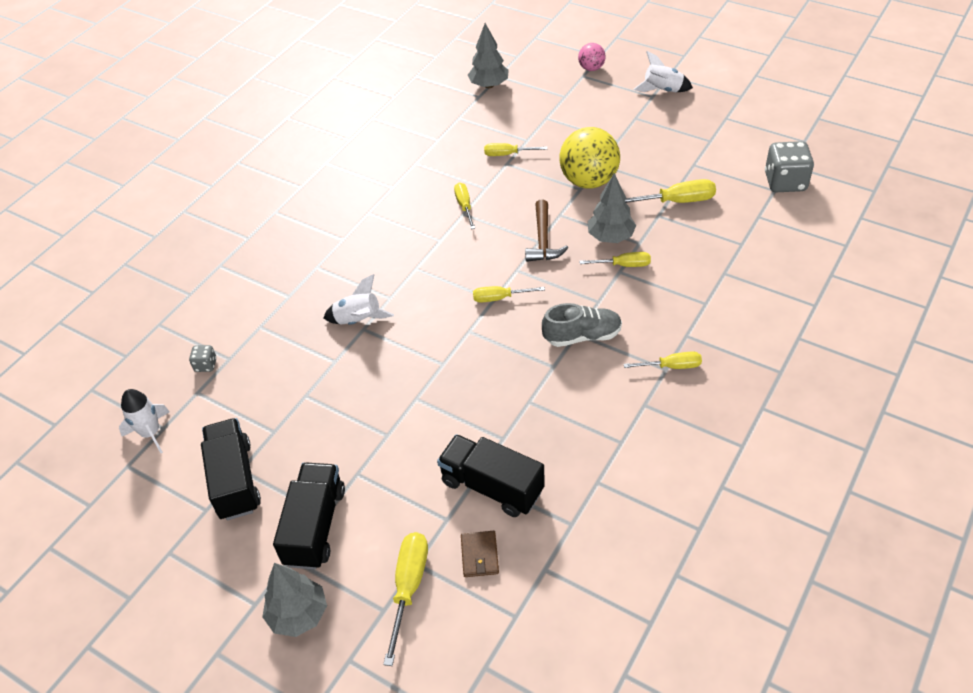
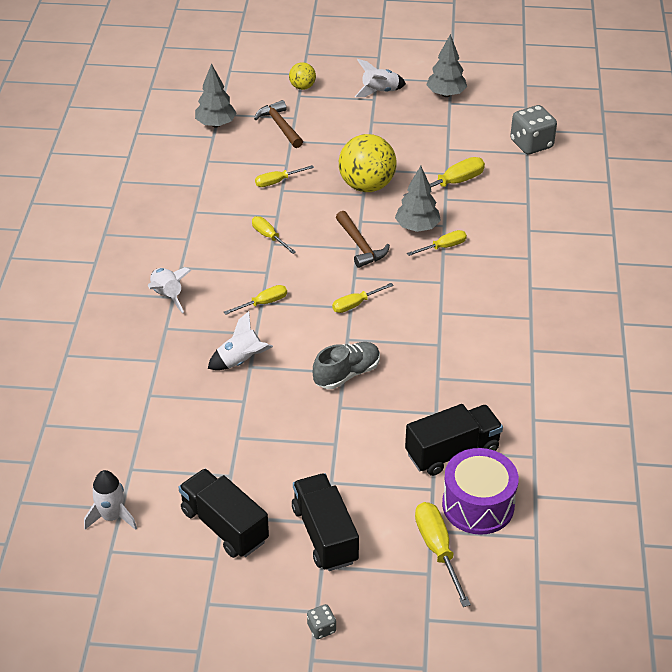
camera: 30 degrees left, 5 degrees down
grey dice [189,345,217,372] -> grey dice moved to [307,604,336,639]
grey tree [262,563,327,637] -> grey tree moved to [426,34,467,97]
black truck [437,434,545,517] -> black truck turned 150 degrees clockwise [405,404,503,476]
brown wallet [461,531,499,577] -> purple drum [442,448,519,535]
grey shoe [542,303,622,347] -> grey shoe moved to [313,342,380,389]
pink ball [578,43,606,71] -> yellow ball [289,62,316,90]
yellow screwdriver [624,352,702,369] -> yellow screwdriver moved to [224,285,287,315]
none -> white rocket [148,267,191,313]
none -> brown hammer [254,100,303,148]

